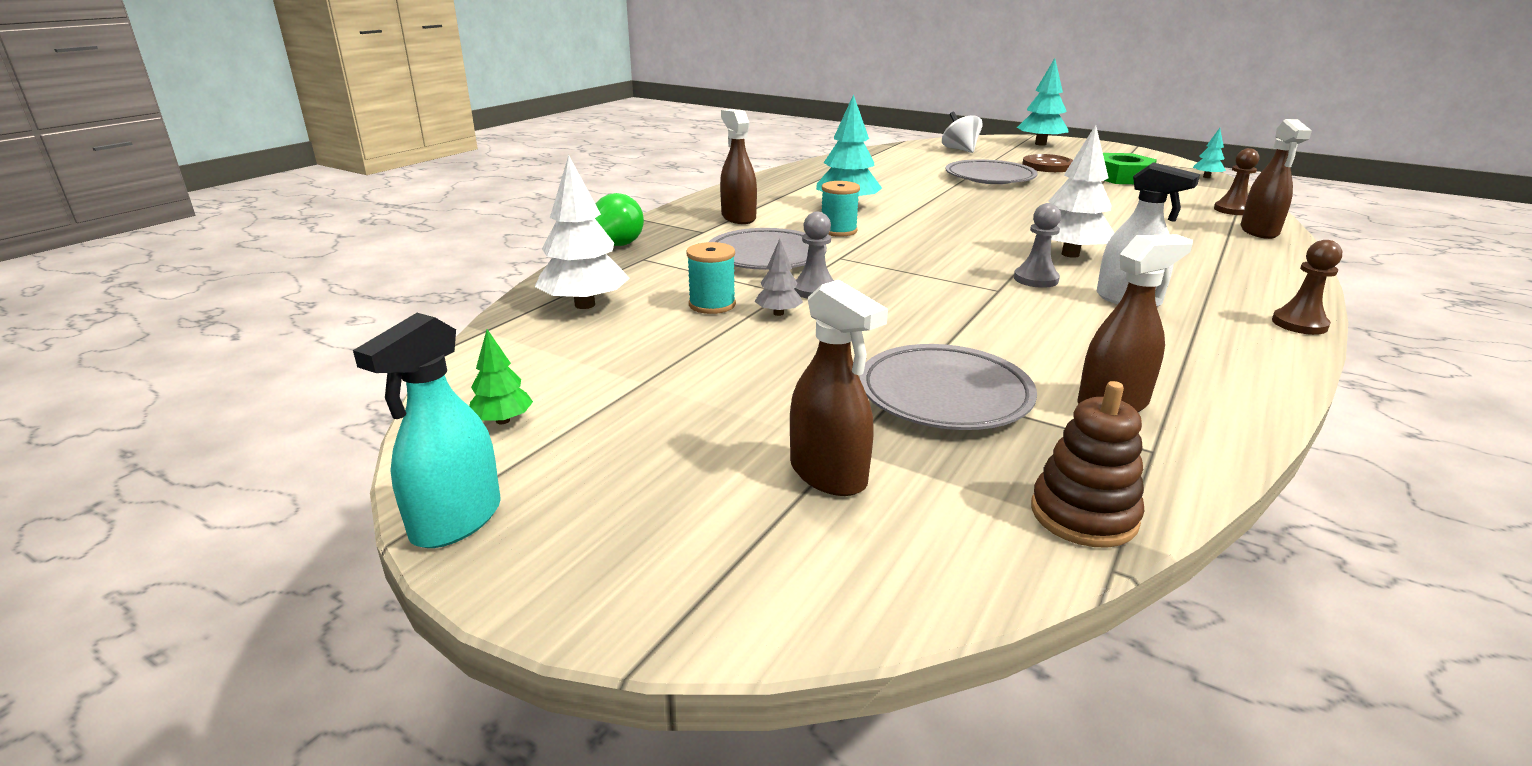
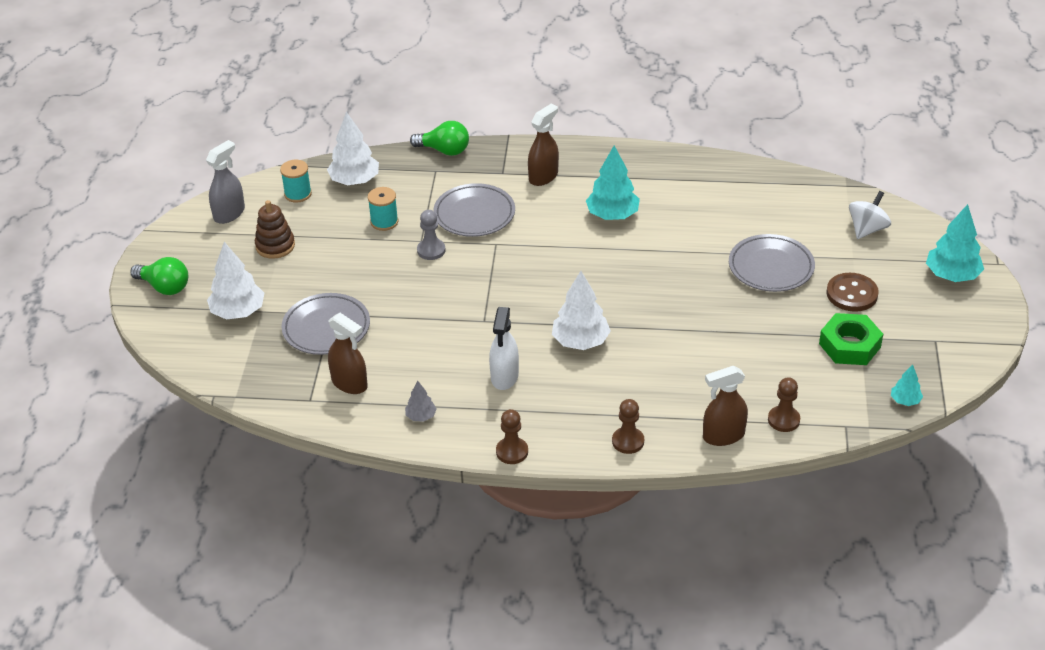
camera: 65 degrees right, 15 degrees up
turquoise spray bottle [353,313,501,548] -> none
green tree [469,329,533,424] -> grey spray bottle [206,140,245,224]
grey tree [755,239,803,316] -> grey tree moved to [405,381,437,422]
brown spray bottle [790,280,888,496] -> white tree [207,242,264,320]
turquoise spool [822,181,860,237] -> turquoise spool moved to [280,160,312,203]
grey pawn [1014,203,1061,288] -> none
brown stacking toy [1031,381,1144,548] -> brown stacking toy moved to [255,200,295,259]
none -> green light bulb [130,257,188,295]
none -> brown pawn [612,399,644,454]

